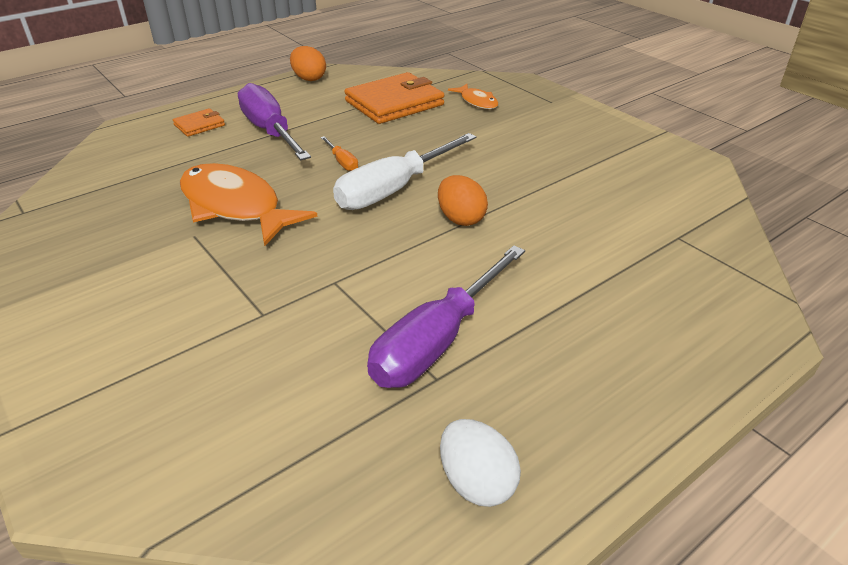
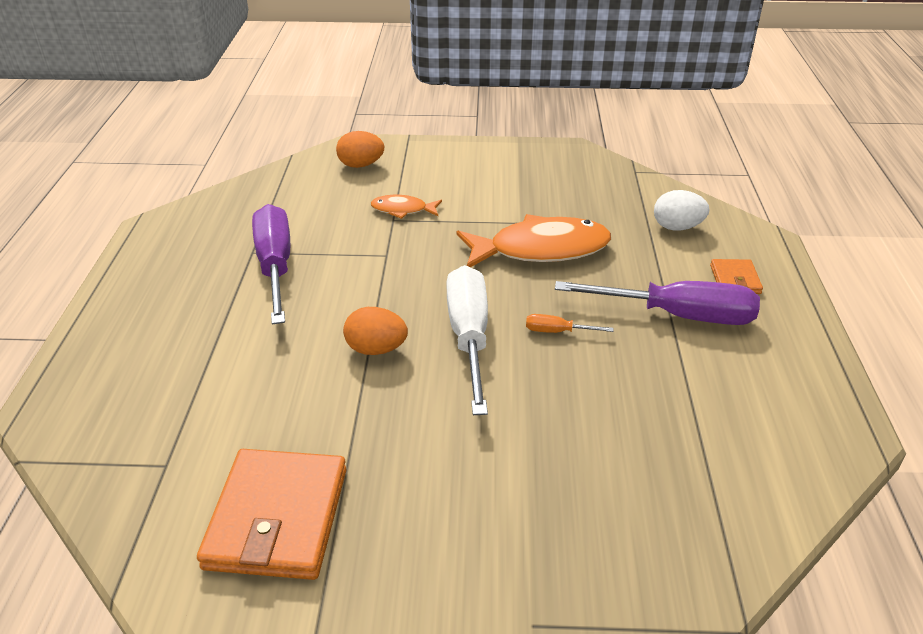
camera: 130 degrees right, 0 degrees up
orange egg [290,46,326,81] -> orange egg moved to [336,131,384,168]
orange wallet [344,72,444,124] -> orange wallet moved to [197,449,346,580]
white egg [440,419,521,507] -> white egg moved to [654,190,709,231]
orange fish [448,84,498,109] -> orange fish moved to [371,195,442,219]

